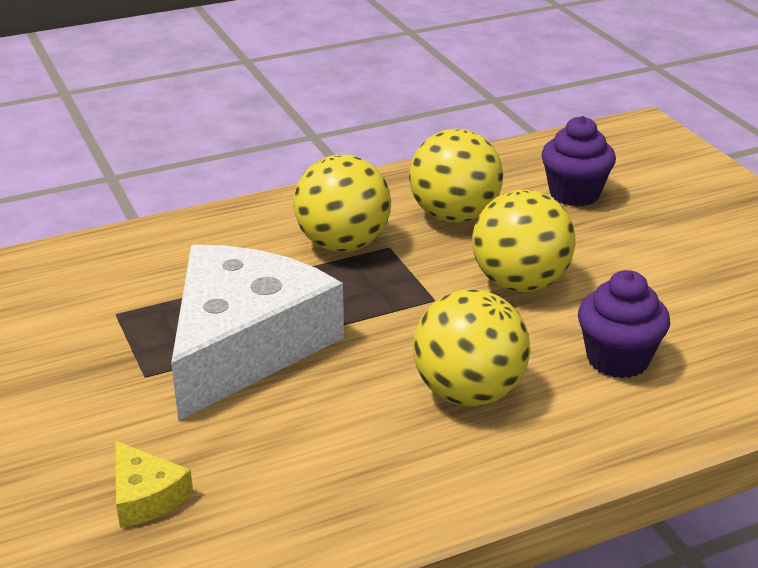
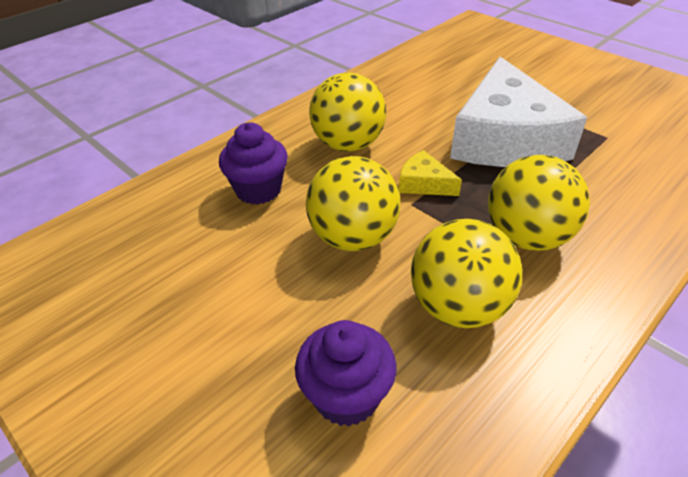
camera: 160 degrees right, 10 degrees up
yellow cheese [115,441,193,528] -> yellow cheese moved to [399,150,462,196]

